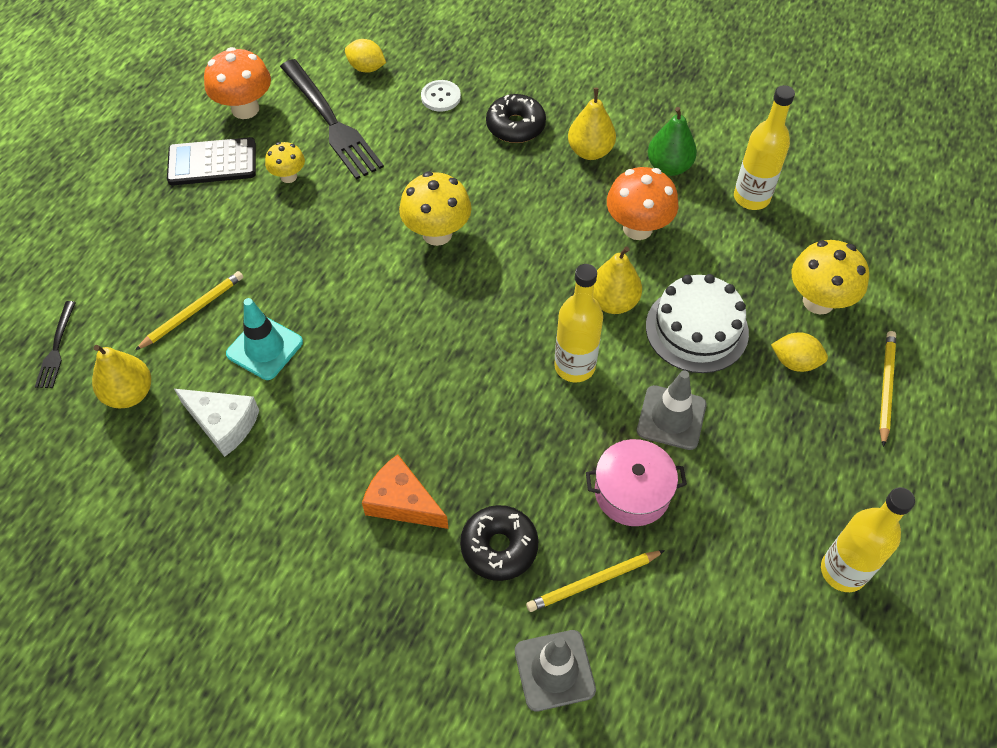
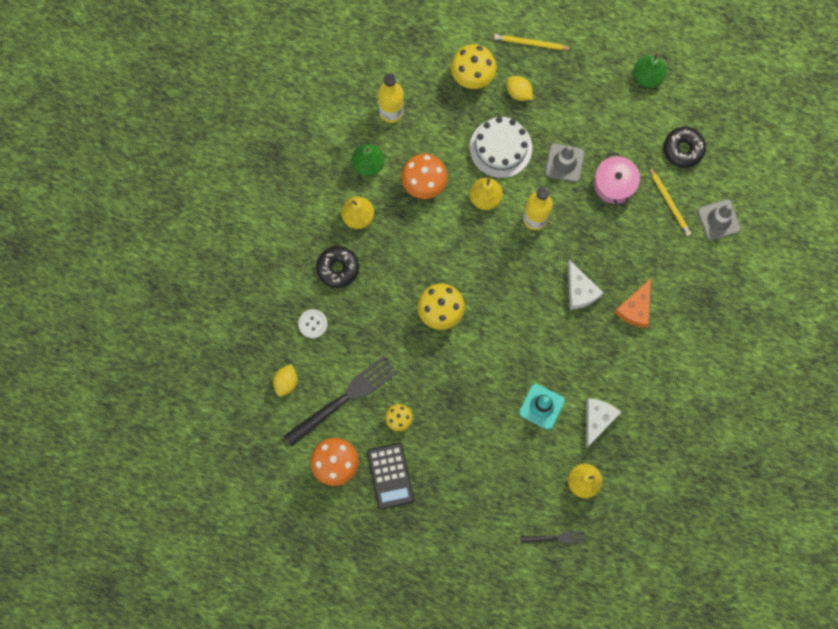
camera: 95 degrees left, 20 degrees up
yellow pencil [135,271,243,350] -> none
black donut [460,505,538,581] -> black donut moved to [664,127,706,168]
yellow lemon [771,332,828,372] -> yellow lemon turned 60 degrees counterclockwise [507,76,533,101]
yellow bottle [821,487,915,592] -> green pear [634,53,666,88]
none -> white cheese [568,260,603,310]

